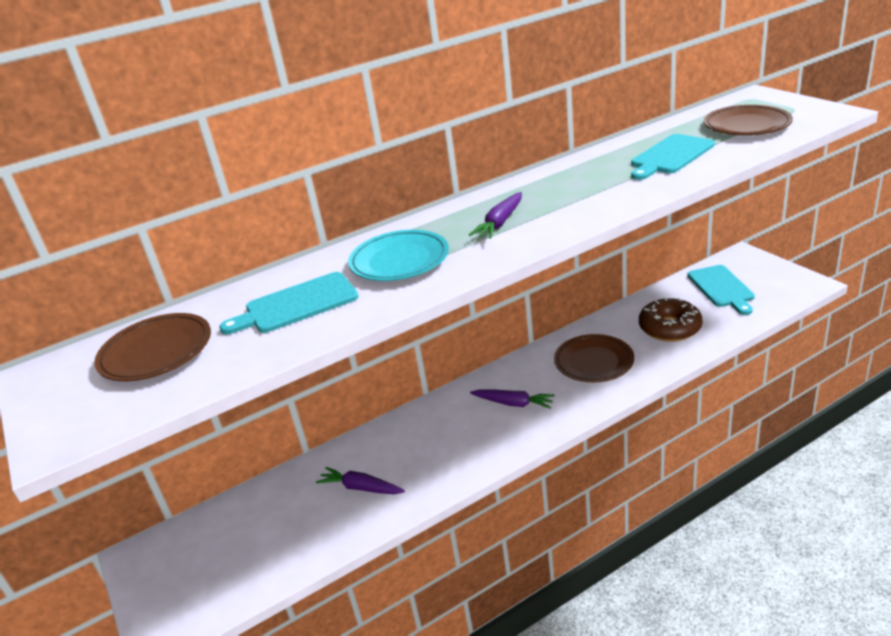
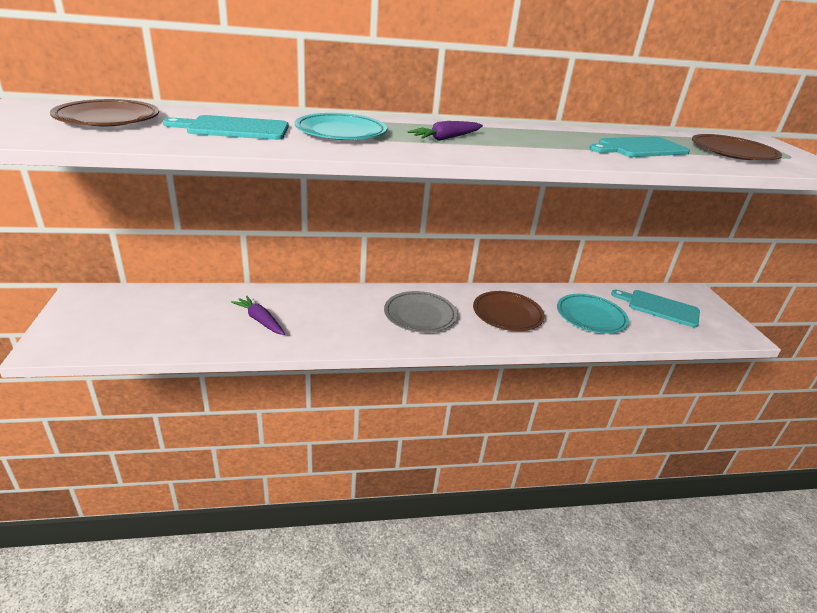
camera: 15 degrees right, 0 degrees up
purple carrot [470,389,555,409] -> grey plate [384,291,457,333]
brown donut [639,297,703,342] -> turquoise plate [557,294,629,334]
turquoise cutting board [688,265,755,315] -> turquoise cutting board turned 105 degrees clockwise [611,290,700,327]

